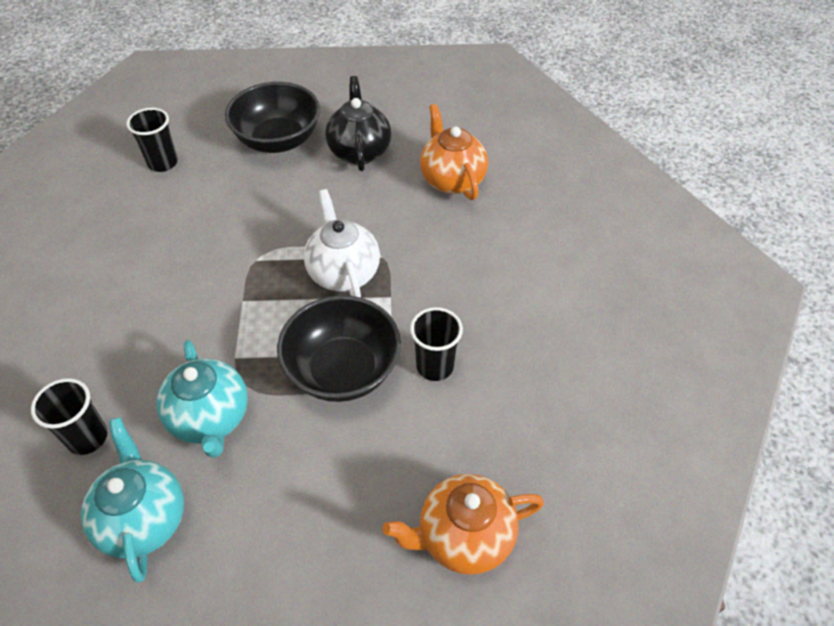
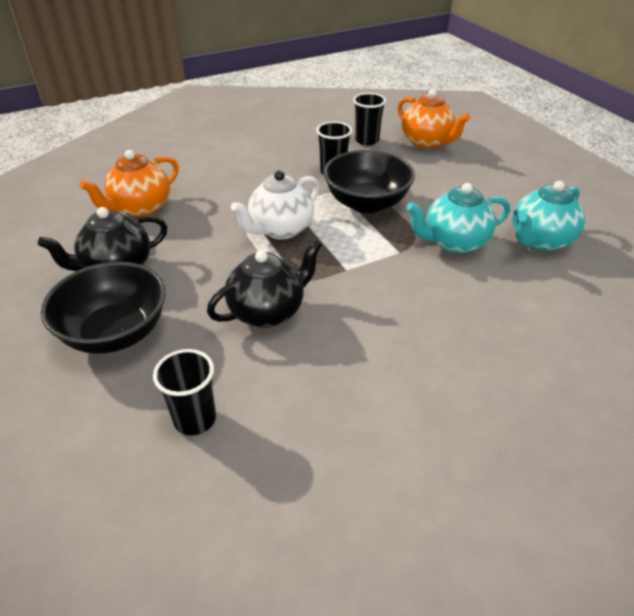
camera: 115 degrees left, 10 degrees down
black cup [31,378,108,455] -> black cup moved to [353,93,386,146]
turquoise teapot [157,340,248,458] -> turquoise teapot turned 150 degrees counterclockwise [406,183,510,254]
none -> black teapot [207,239,322,328]

